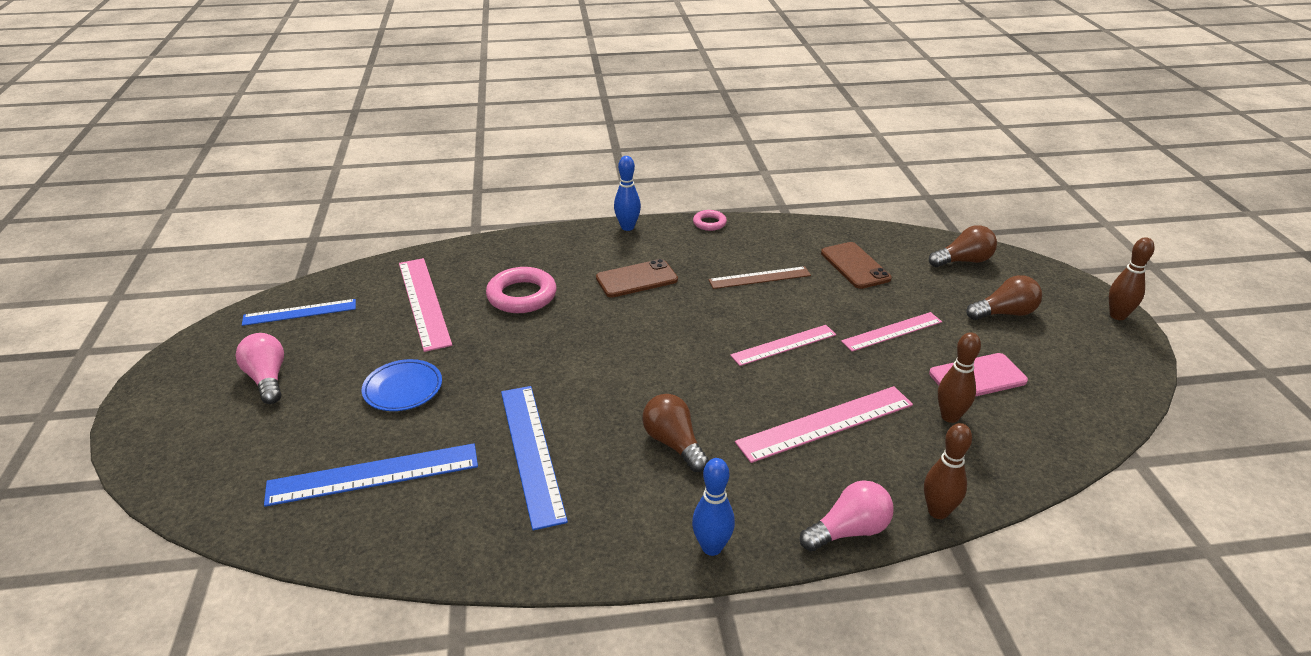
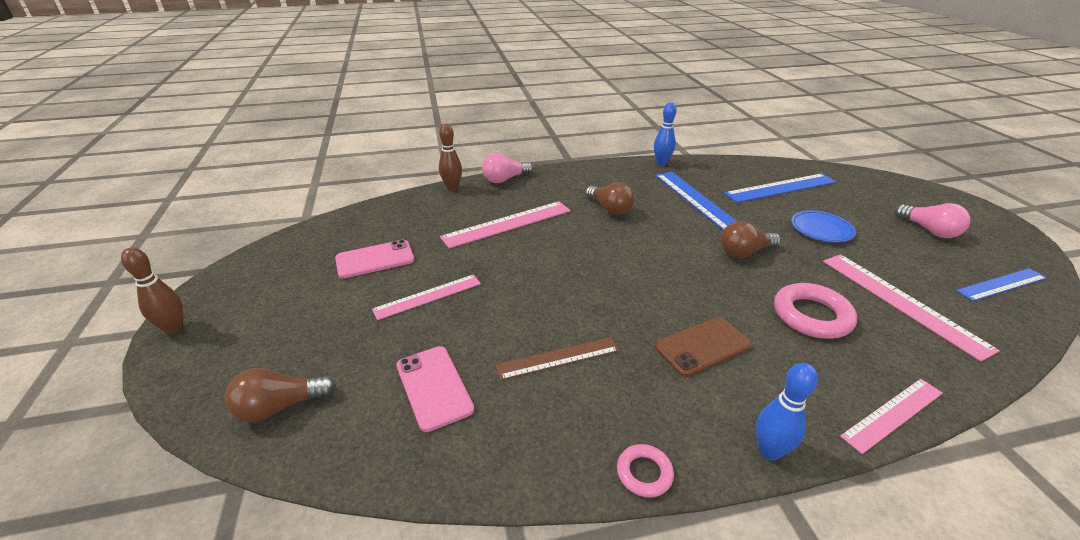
camera: 175 degrees right, 0 degrees up
blue bowling pin [692,458,735,556] -> blue bowling pin moved to [654,102,677,165]
pink ruler [730,325,836,366] -> pink ruler moved to [840,379,943,454]
brown phone [821,242,892,289] -> pink phone [397,346,474,432]
brown bowling pin [938,332,981,423] -> none
brown light bulb [966,275,1042,320] -> brown light bulb moved to [721,221,781,258]

